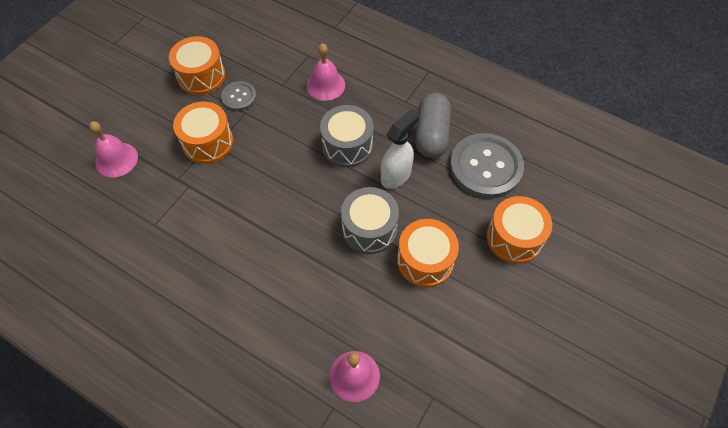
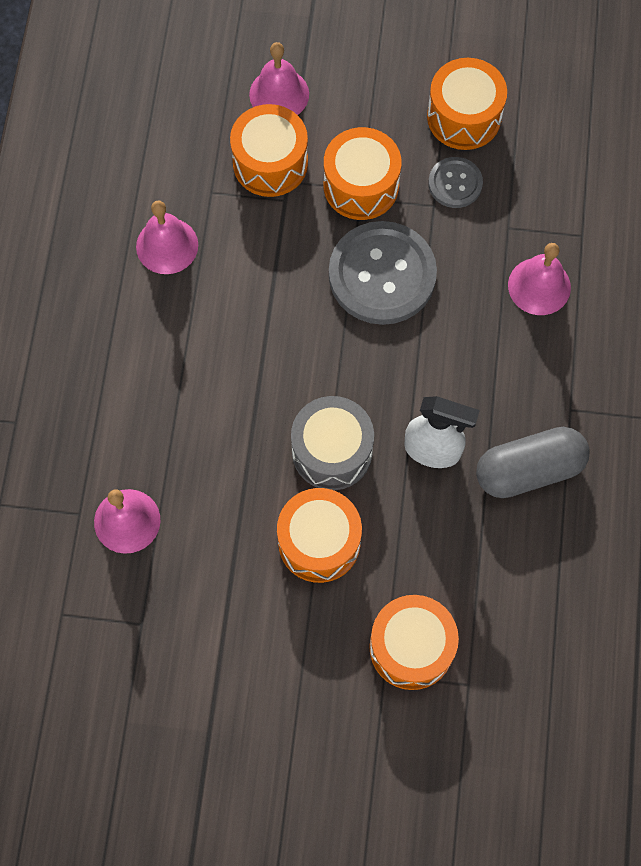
camera: 65 degrees right, 10 degrees up
grey drum [320,105,373,167] -> none
grey button [450,133,524,199] -> grey button moved to [329,221,437,325]
none -> pink bell [136,200,198,274]
none -> orange drum [230,104,308,197]

